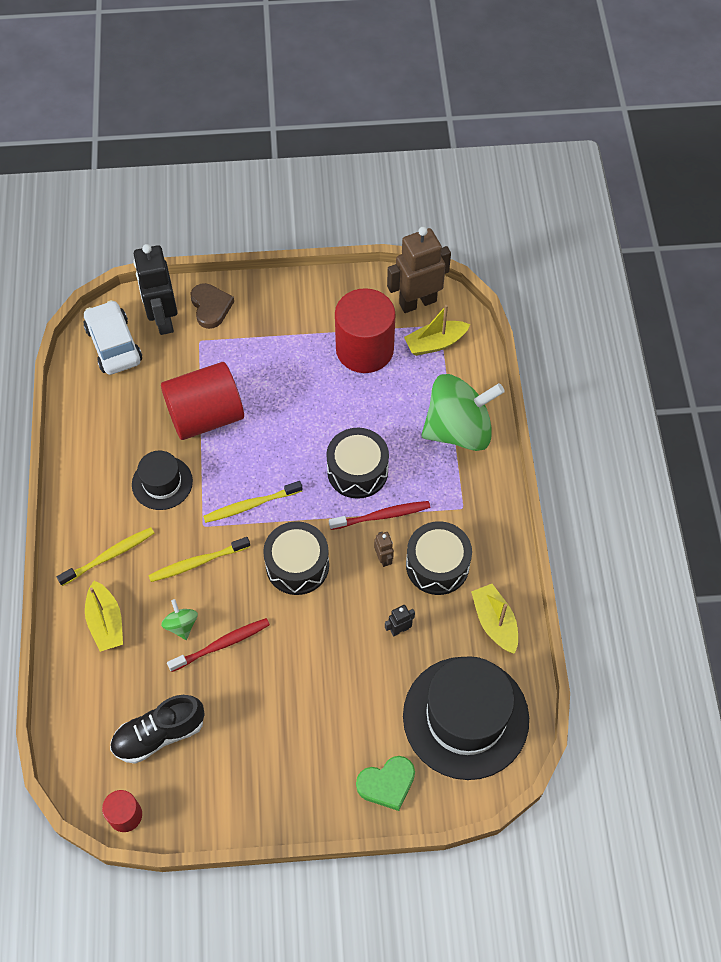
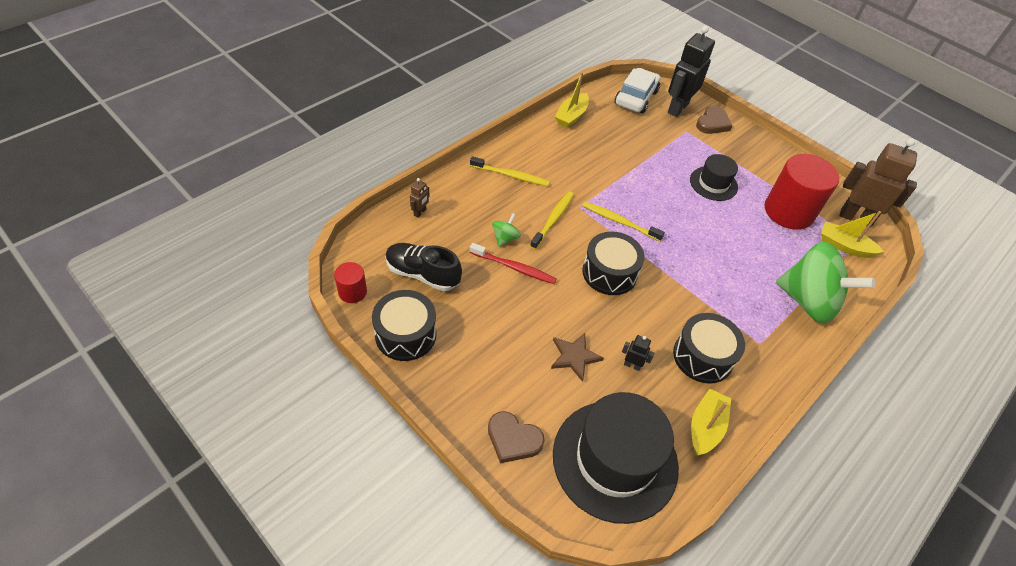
camera: 45 degrees right, 10 degrees down
yellow boat [85,581,123,652] -> yellow boat moved to [555,72,589,128]
black hat [132,451,193,510] -> black hat moved to [690,154,738,201]
yellow toothbrush [148,537,250,582] -> yellow toothbrush turned 90 degrees clockwise [530,192,574,249]
red cylinder [161,362,244,440] -> none
black drum [326,428,389,499] -> black drum moved to [372,290,437,361]
red toothbrush [329,501,430,530] -> none
green heart [356,756,415,811] -> brown heart [488,411,545,463]
brown robot [374,532,394,567] -> brown robot moved to [410,178,429,217]
none -> brown star [551,333,604,382]

